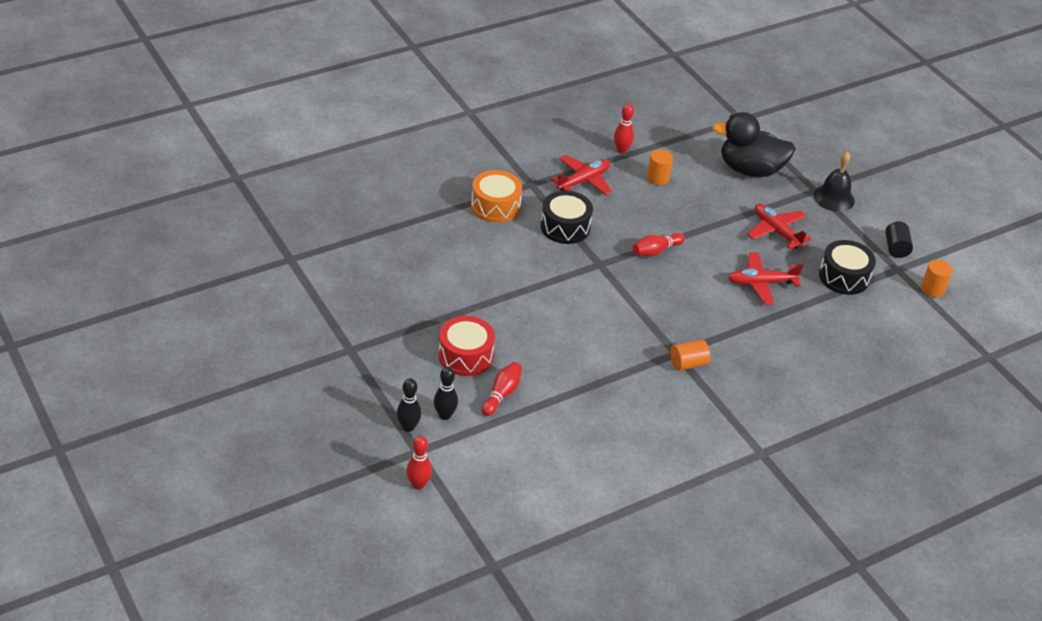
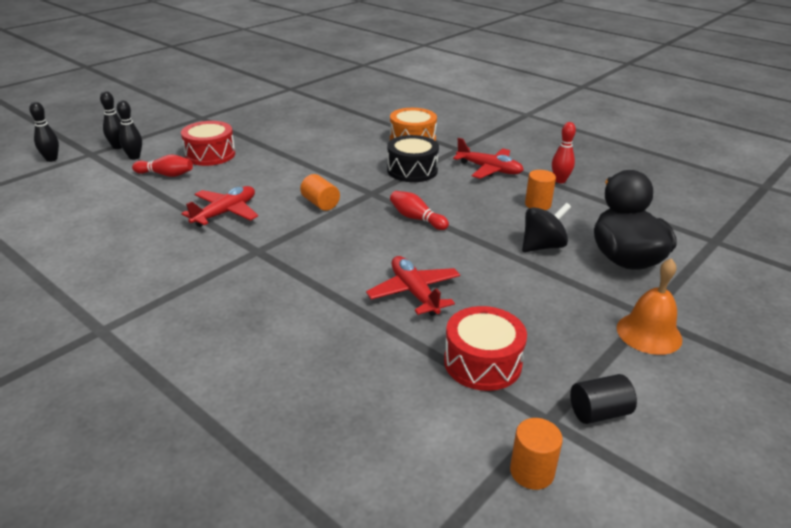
camera: 75 degrees right, 10 degrees down
red bowling pin [406,436,432,490] -> black bowling pin [29,102,59,162]
orange cylinder [670,340,710,371] -> orange cylinder moved to [300,174,340,211]
red plane [747,204,811,249] -> red plane moved to [181,186,258,227]
black bell [813,151,855,212] -> orange bell [617,258,682,355]
black drum [819,240,876,295] -> red drum [444,306,527,391]
none -> black spinning top [522,203,571,252]

